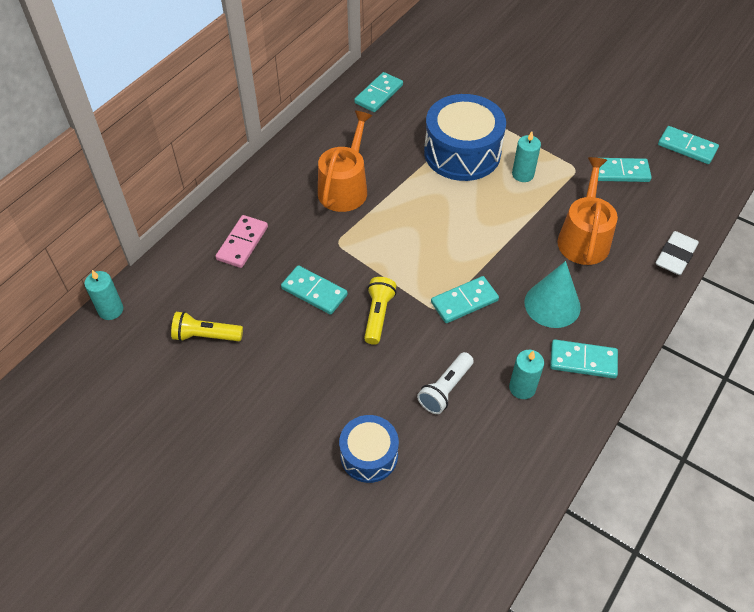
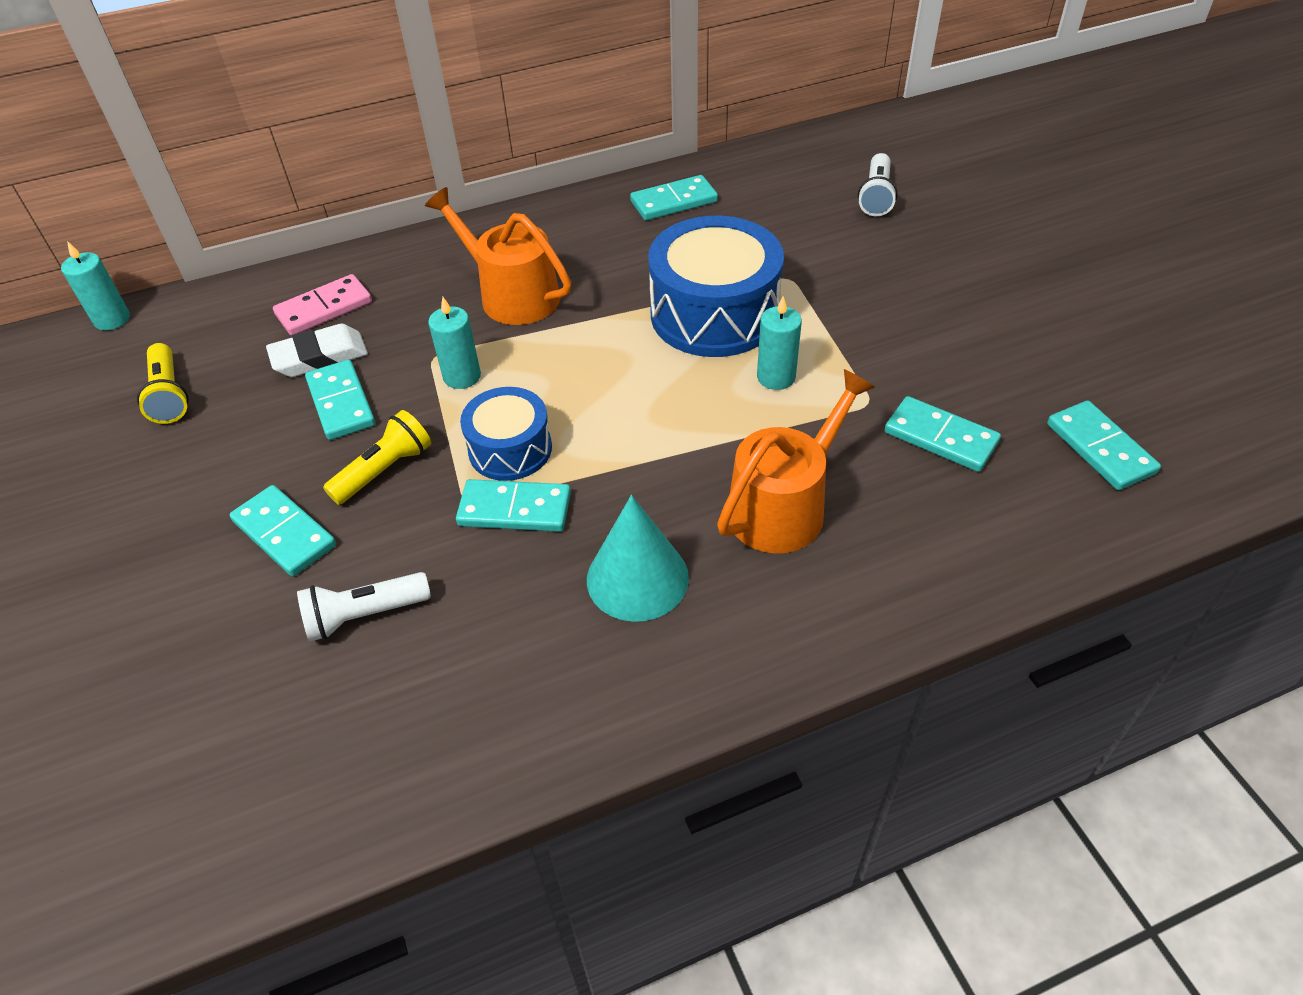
camera: 35 degrees right, 5 degrees down
yellow flashlight [171,311,243,341] -> yellow flashlight turned 150 degrees counterclockwise [137,343,189,424]
orange watering can [318,111,372,212] -> orange watering can turned 105 degrees counterclockwise [425,187,571,325]
blue drum [339,415,399,483] -> blue drum moved to [460,387,552,481]
turquoise candle [509,350,544,399] -> turquoise candle moved to [428,297,481,389]
turquoise domino [550,340,618,378] -> turquoise domino moved to [230,485,336,576]
white eraser [656,231,699,275] -> white eraser moved to [266,324,368,377]
none -> white flashlight [858,153,898,216]

